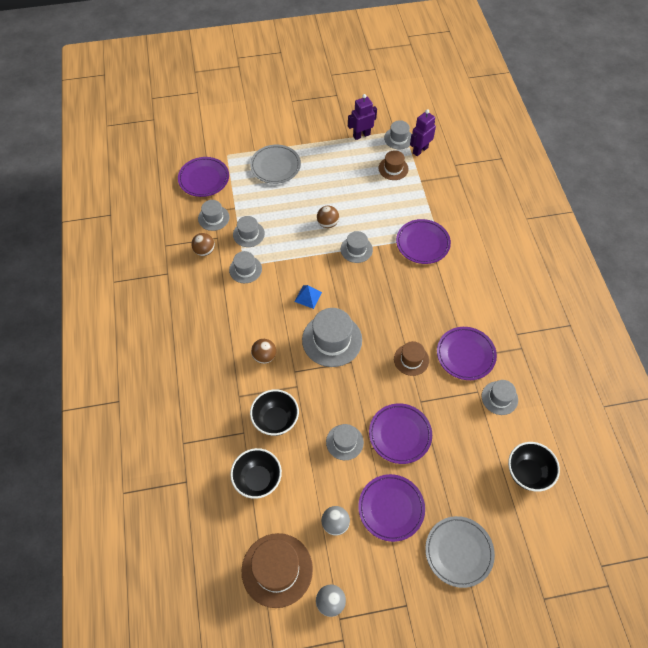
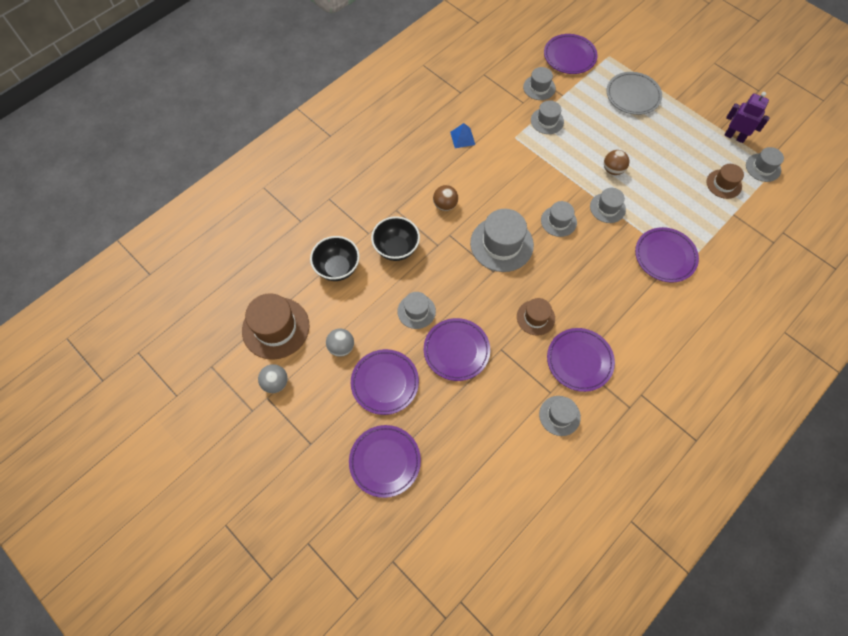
camera: 55 degrees right, 5 degrees up
brown ball [191,233,215,256] -> none
grey hat [229,251,262,283] -> grey hat moved to [541,201,577,237]
blue pyramid [295,285,322,309] -> blue pyramid moved to [450,123,475,148]
purple robot [410,109,436,156] -> none
grey plate [425,516,495,588] -> purple plate [349,425,421,498]
black bowl [508,442,560,491] -> none

